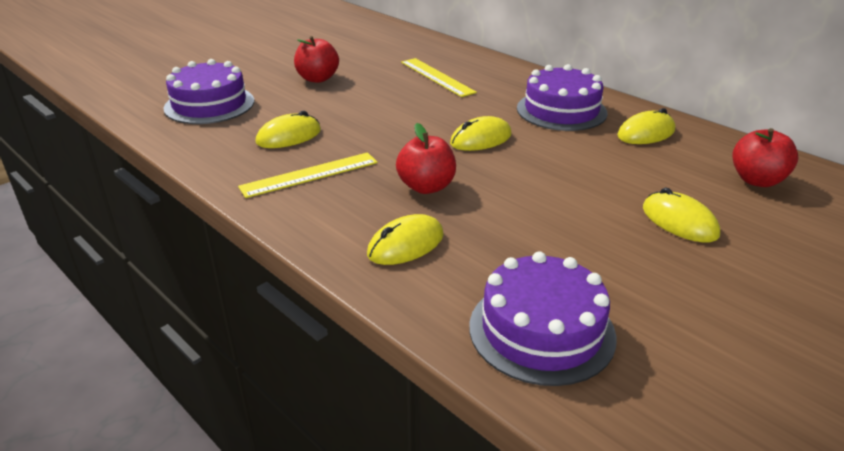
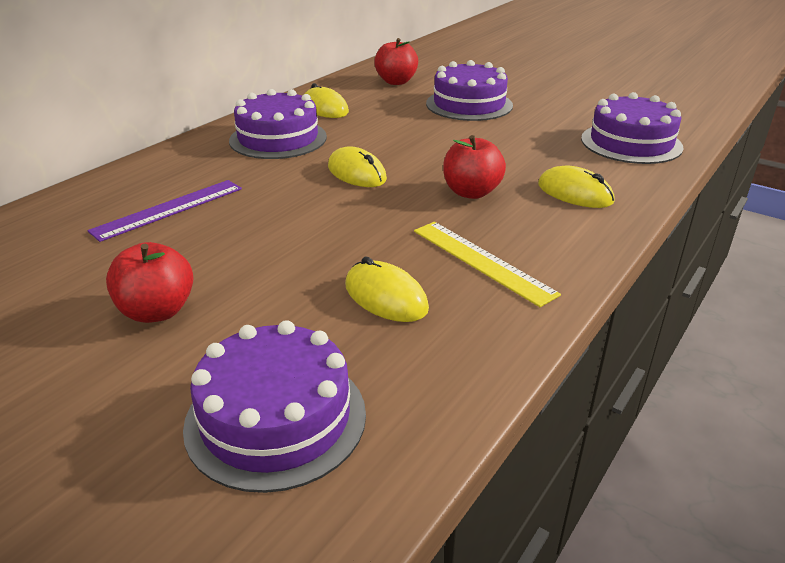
camera: 100 degrees left, 0 degrees up
yellow ruler [401,58,477,97] -> purple ruler [87,180,242,242]
yellow mouse [643,188,720,242] -> purple cake [426,60,513,121]

